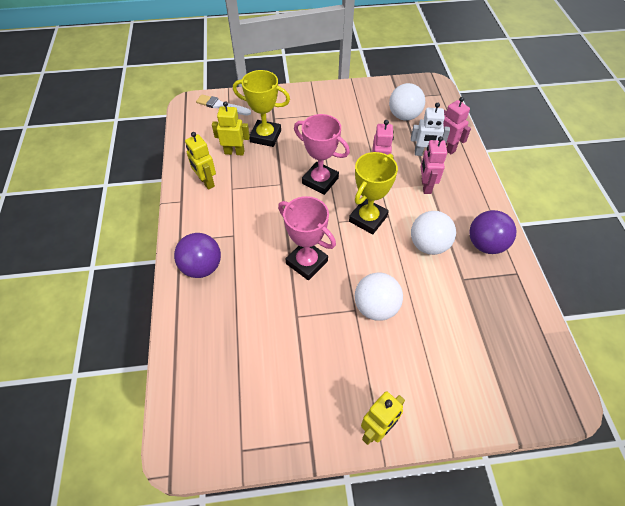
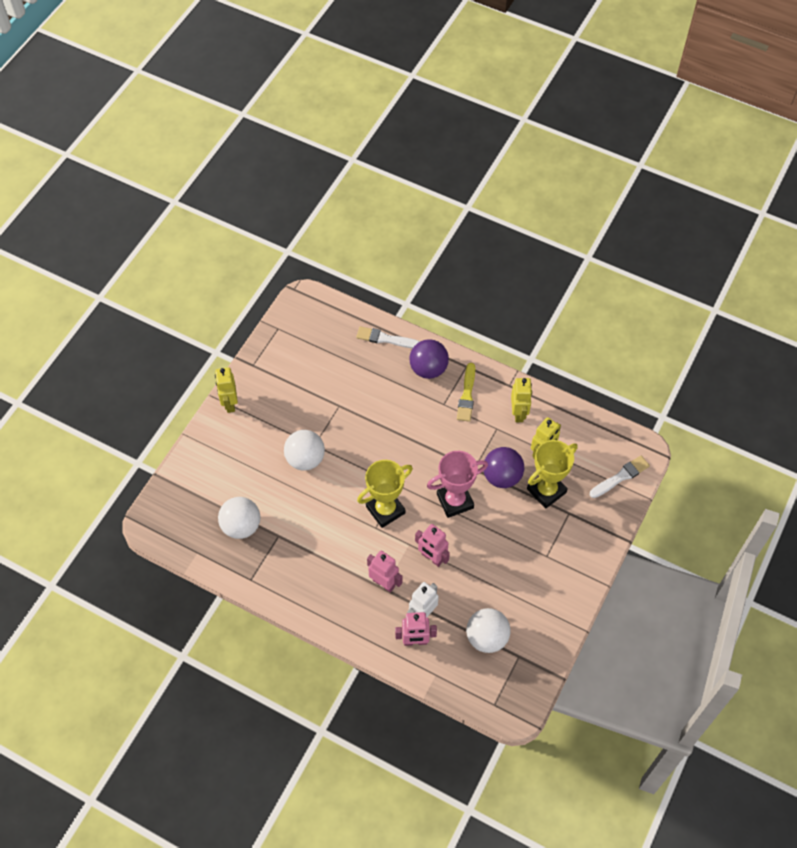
camera: 125 degrees right, 5 degrees up
yellow robot [185,132,216,190] -> yellow robot turned 90 degrees clockwise [511,378,532,422]
pink trophy [278,196,336,280] -> none
yellow trophy [349,152,398,234] -> yellow trophy turned 75 degrees clockwise [357,460,413,528]
white ball [411,211,456,255] -> white ball moved to [218,497,260,539]
purple ball [469,210,516,254] -> purple ball moved to [484,447,524,488]
none -> white brush [356,326,420,349]
none -> yellow brush [457,363,475,422]

